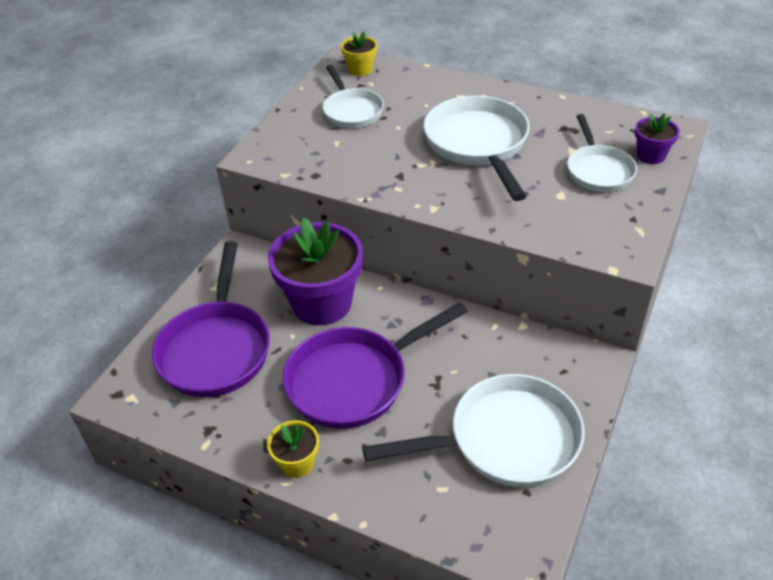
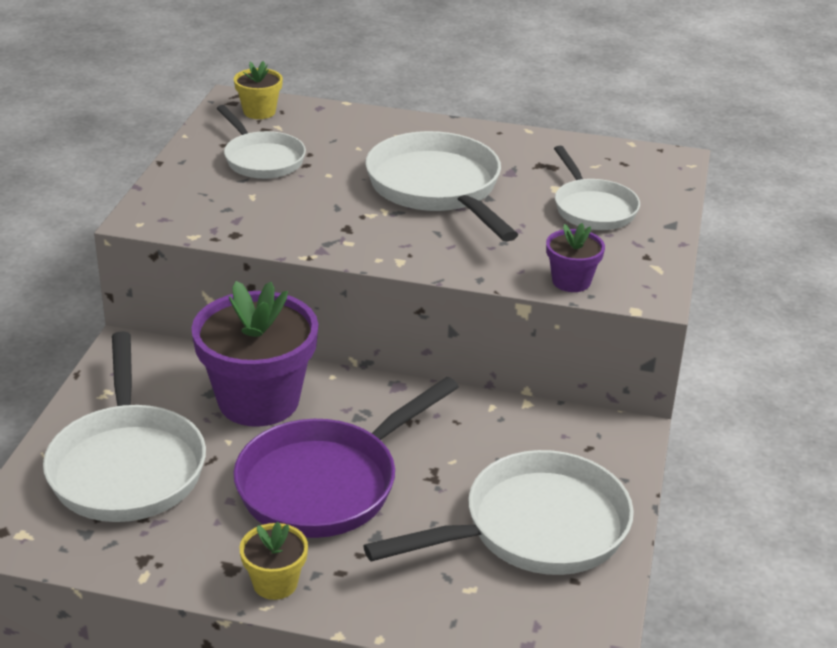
camera: 15 degrees left, 10 degrees down
purple pan [152,241,270,397] -> white pan [43,331,206,522]
purple flower pot [635,113,680,164] -> purple flower pot moved to [546,223,605,292]

